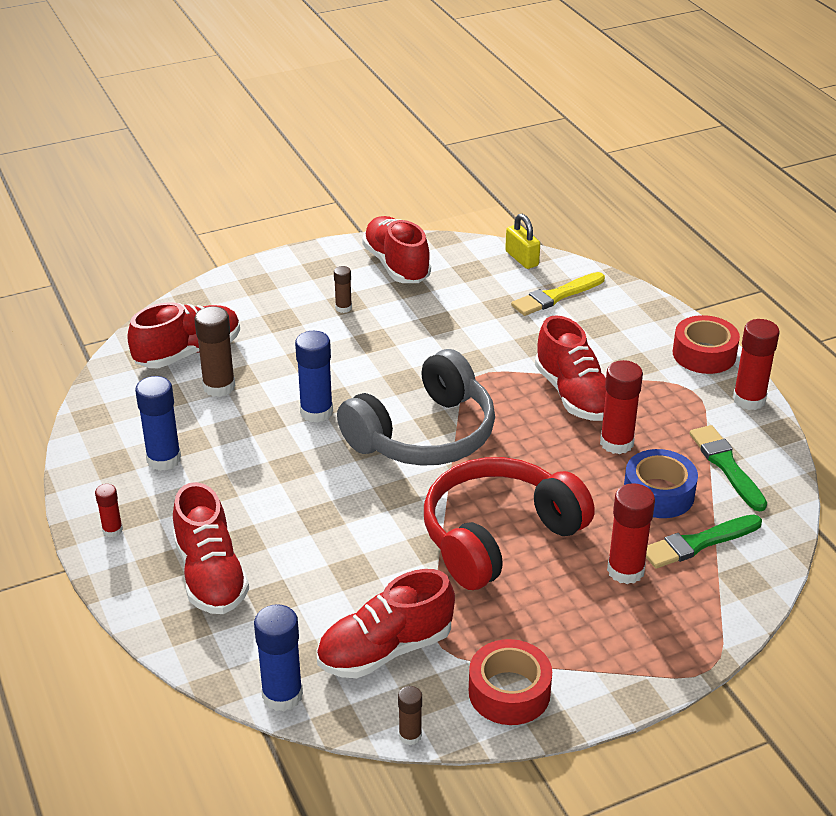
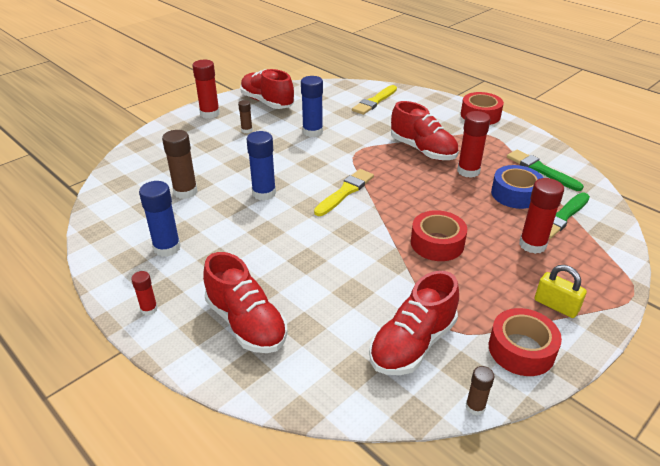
camera: 20 degrees left, 0 degrees up
red shoe [127,302,240,368] -> none
blue glue stick [254,604,303,711] -> blue glue stick moved to [301,76,323,137]
grey headphones [337,349,495,466] -> yellow brush [314,169,374,216]
red headphones [424,457,595,590] -> red tape [411,210,467,261]
yellow padlock [505,214,540,269] -> yellow padlock moved to [535,265,587,318]
red glue stick [733,319,780,410] -> red glue stick moved to [192,60,220,119]

